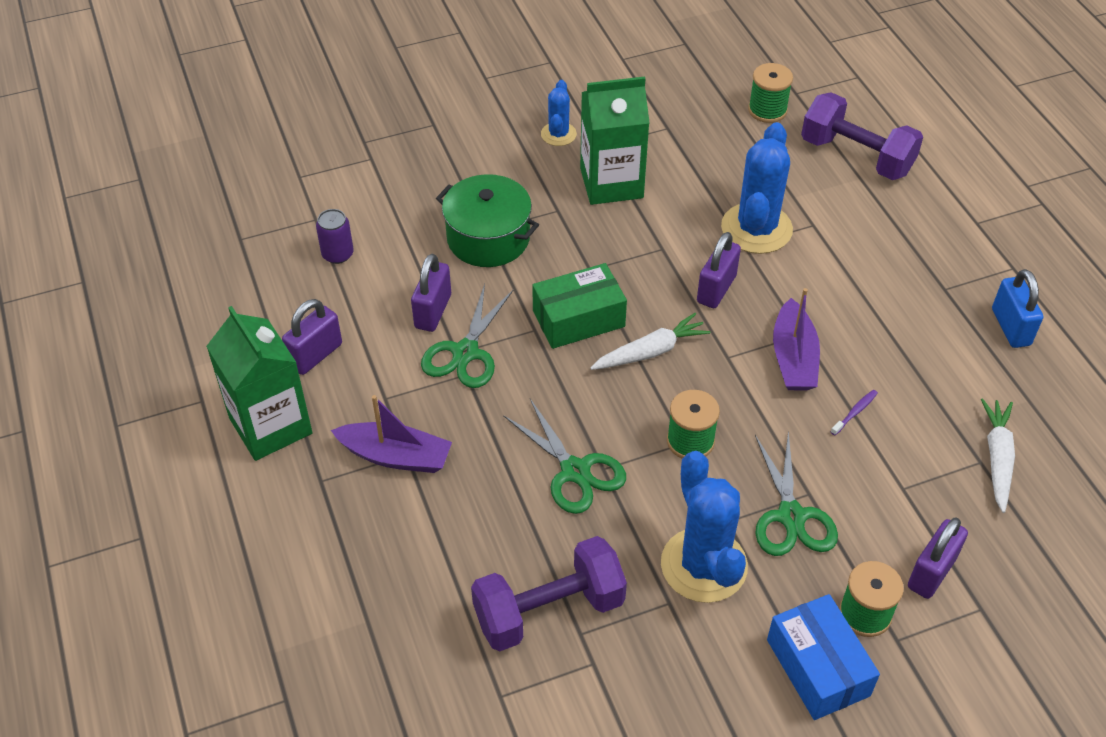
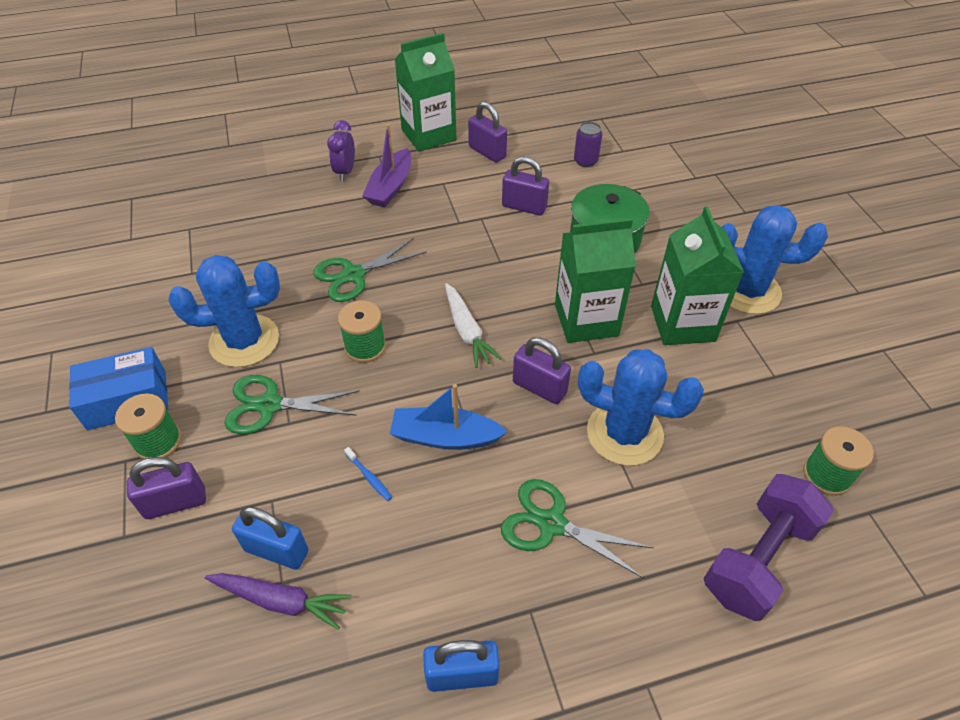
camera: 95 degrees right, 0 degrees up
green scissors [421,284,514,388] -> green scissors moved to [501,479,654,579]
purple dumbbell [471,536,627,651] -> none
green box [532,263,627,349] -> none
blue cactus [541,80,577,146] -> blue cactus [721,205,828,314], size x1.87
purple boat [773,288,820,391] -> blue boat [390,384,508,450]
purple toothbrush [831,390,878,436] -> blue toothbrush [344,447,392,501]
purple padlock [908,518,968,599] -> purple padlock turned 60 degrees counterclockwise [127,457,206,519]
white carrot [981,398,1015,513] -> purple carrot [205,573,351,630]
none -> blue padlock [232,507,308,570]
none -> purple clock [327,120,355,181]
none -> green carton [555,218,636,343]

